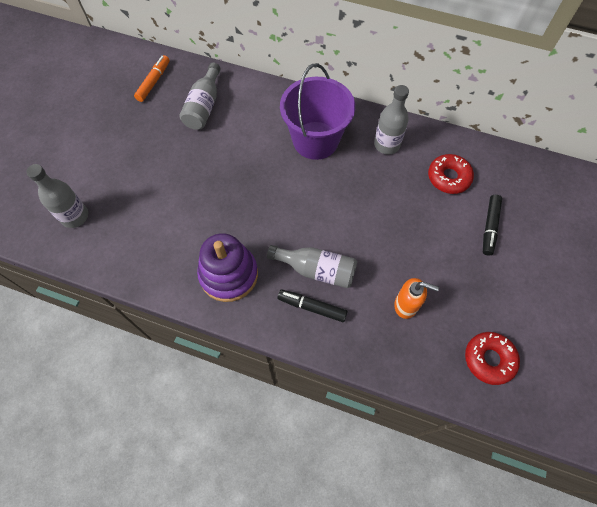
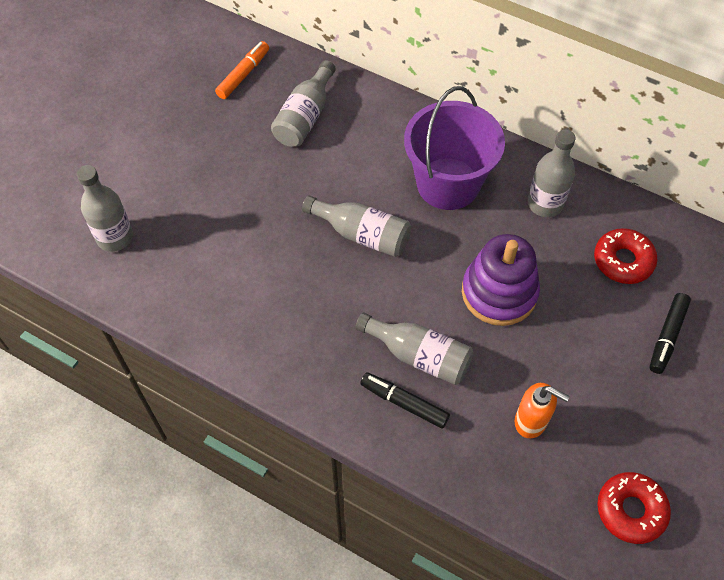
camera: 10 degrees right, 5 degrees down
purple stacking toy [197,233,258,302] -> purple stacking toy moved to [462,234,540,326]
none -> grey bottle [302,195,411,257]

